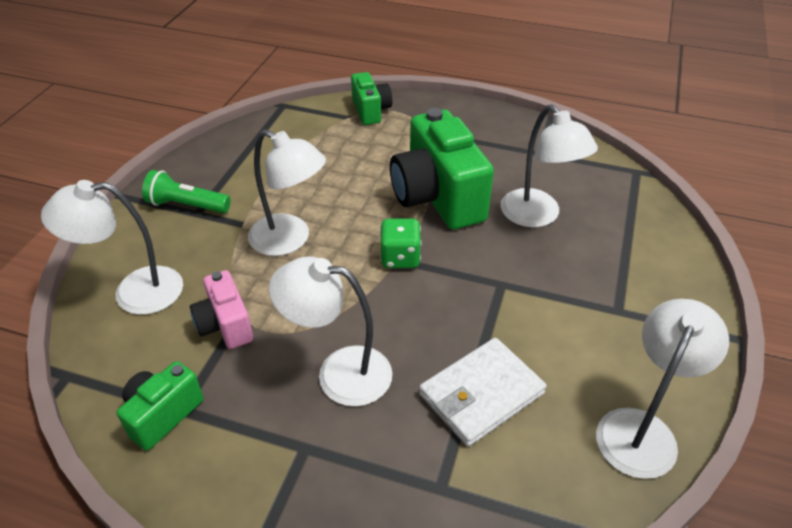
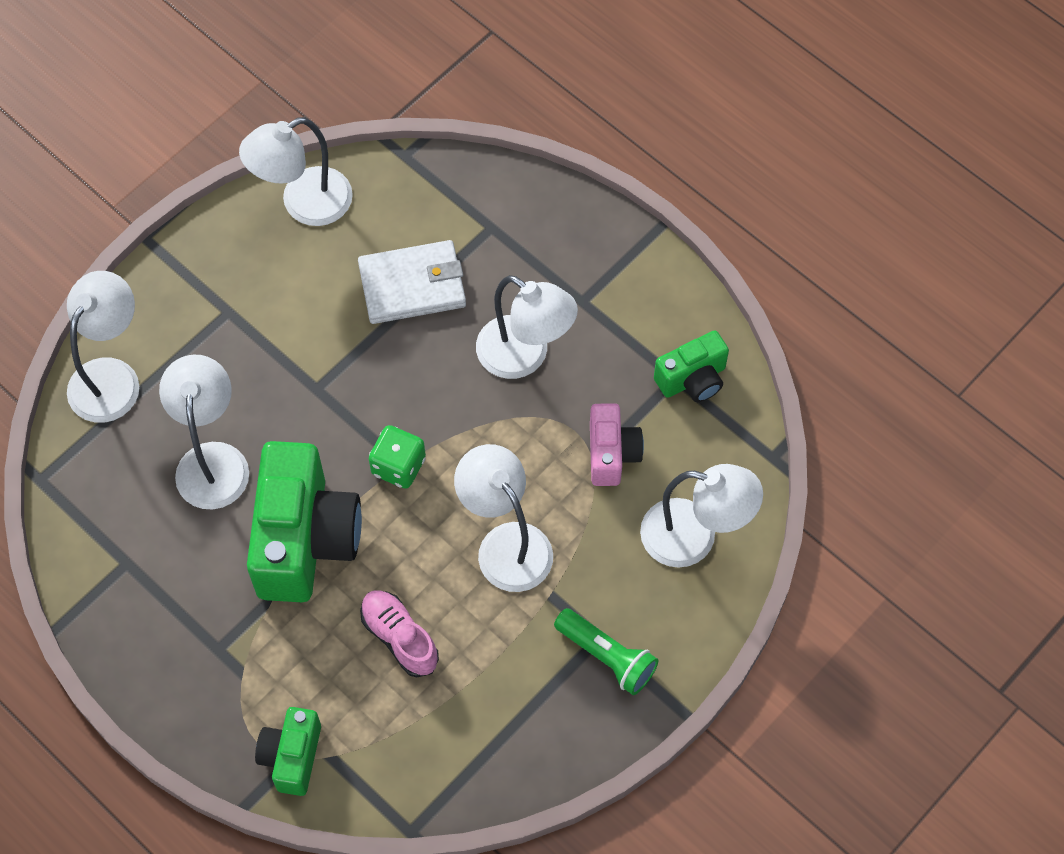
camera: 155 degrees left, 20 degrees up
none -> white lamp [67,271,139,423]
none -> pink shoe [360,590,439,677]

